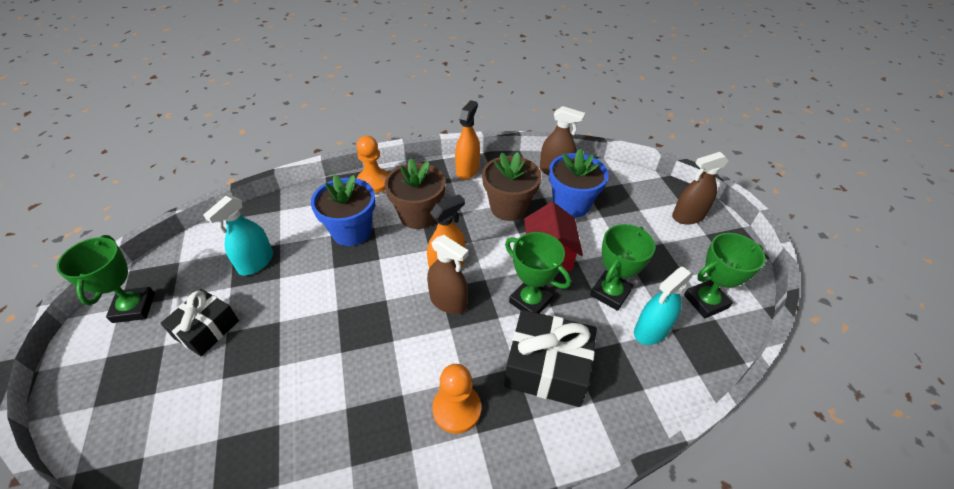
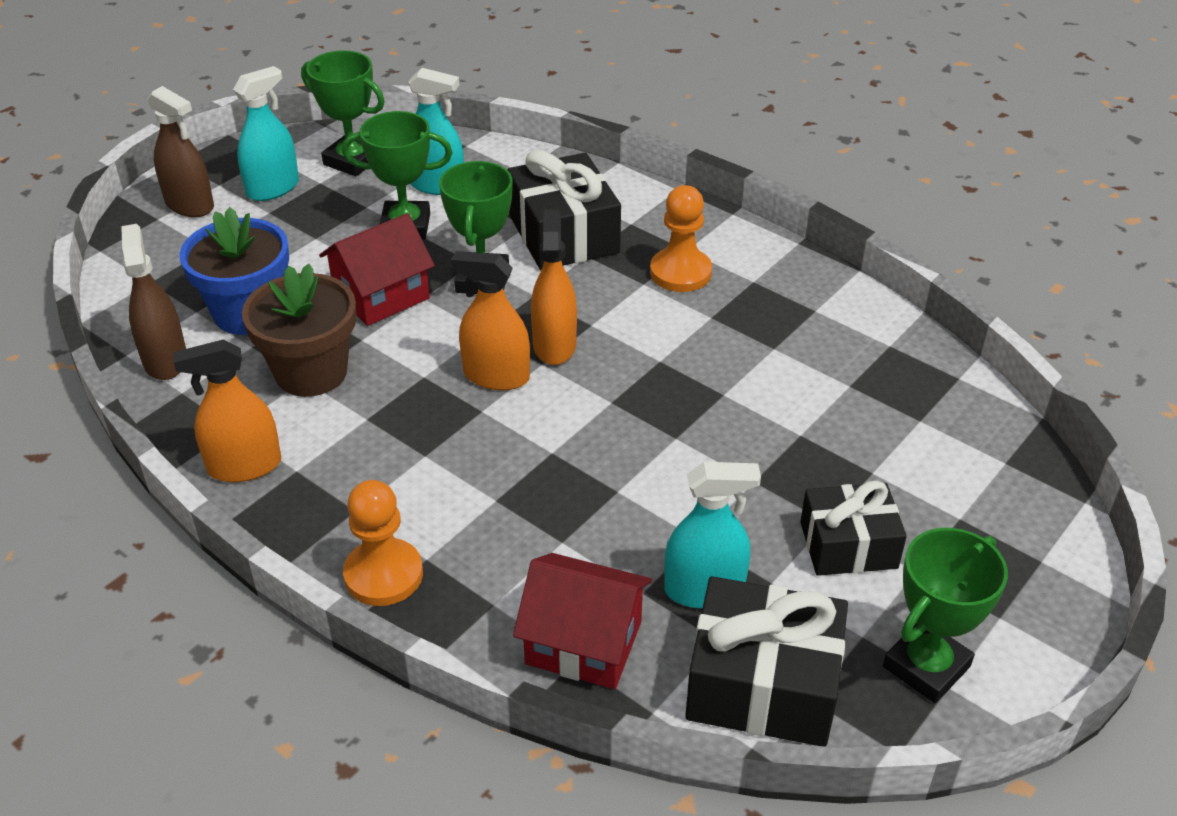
camera: 125 degrees left, 5 degrees down
blue flower pot [311,174,375,246] -> none
brown flower pot [384,158,445,229] -> none
brown spray bottle [427,235,469,314] -> orange spray bottle [531,210,577,365]
none -> turquoise spray bottle [233,66,299,201]
none -> red house [513,553,652,689]
none -> black gift [685,576,848,747]

